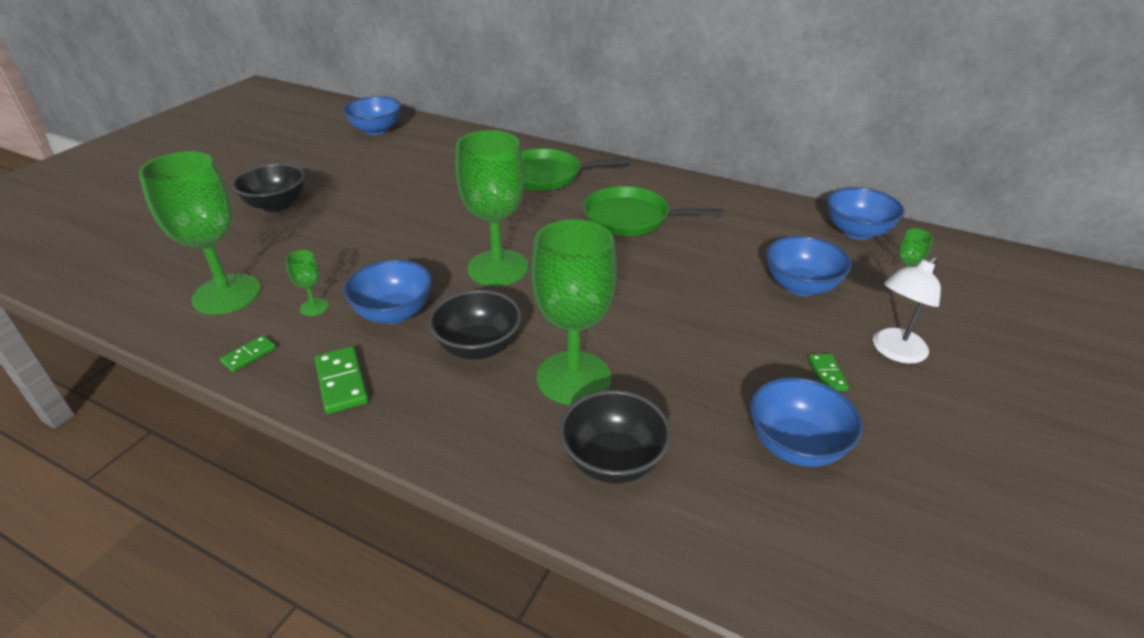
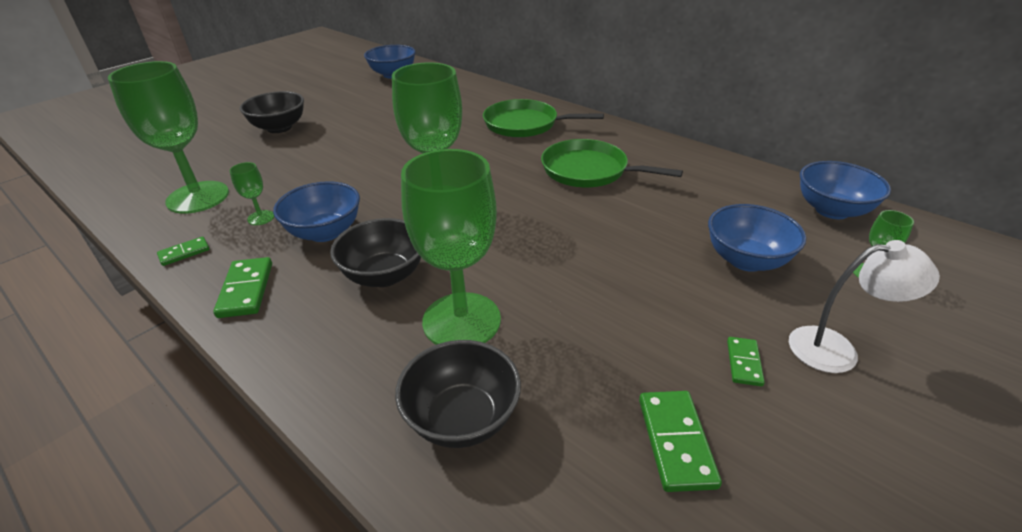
camera: 15 degrees right, 0 degrees up
blue bowl [750,377,863,467] -> green domino [639,391,722,492]
white lamp [873,256,941,364] -> white lamp turned 150 degrees counterclockwise [789,240,940,373]

